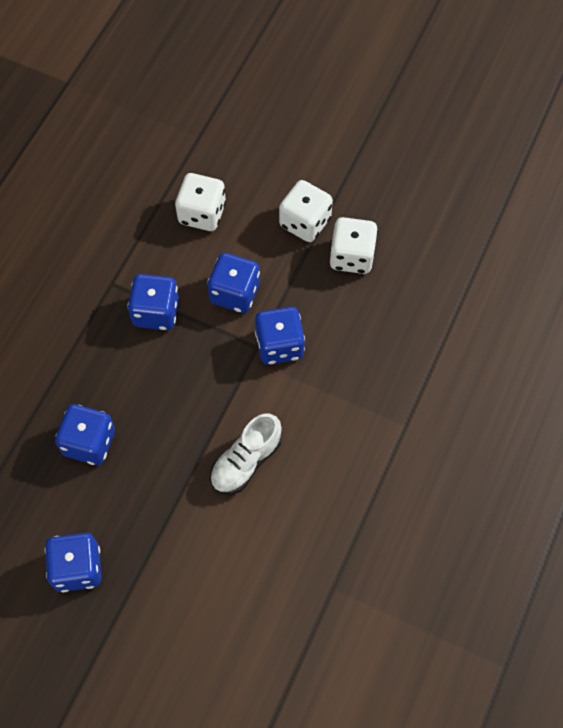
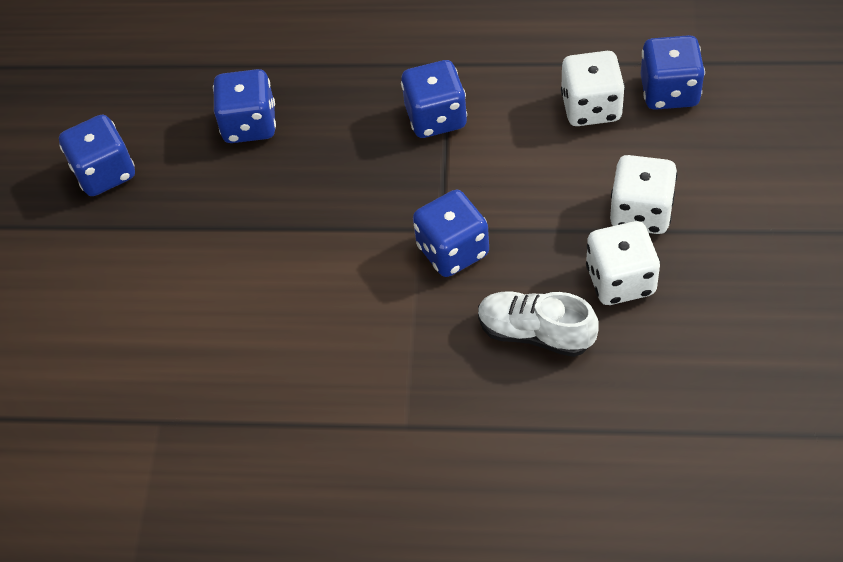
camera: 75 degrees right, 10 degrees down
blue dice [207,253,260,313] -> blue dice moved to [641,35,705,110]
white shoe [210,413,282,494] -> white shoe moved to [478,291,599,357]

